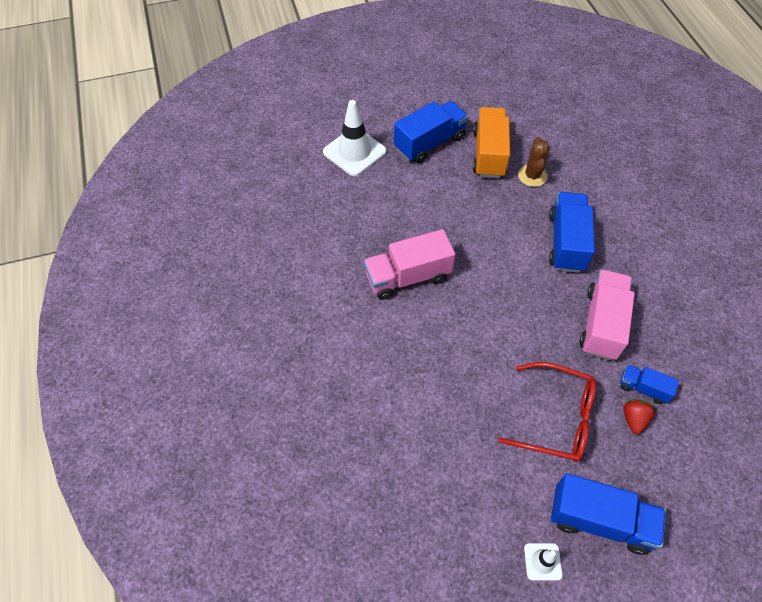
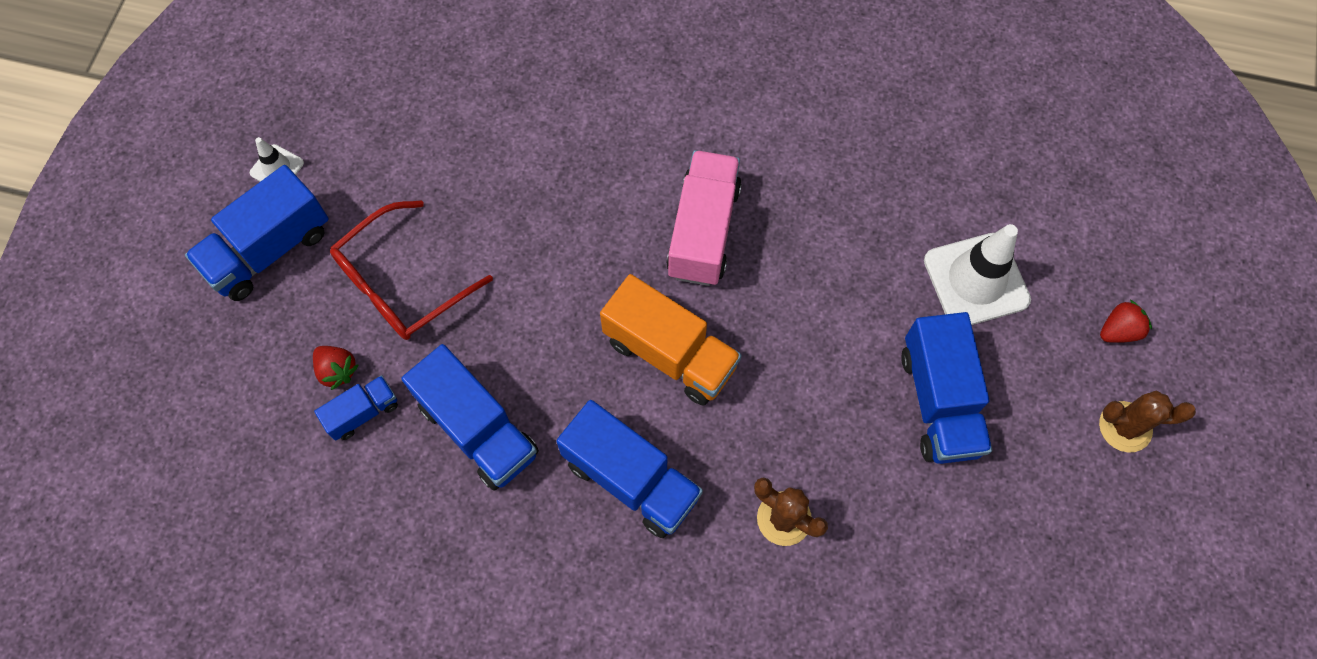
camera: 120 degrees right, 10 degrees up
orange truck [473,107,510,178] -> orange truck moved to [600,274,742,405]
pink truck [579,269,635,360] -> blue truck [401,344,539,490]
none -> brown cactus [1099,391,1196,453]
none -> red strawberry [1100,300,1152,343]

